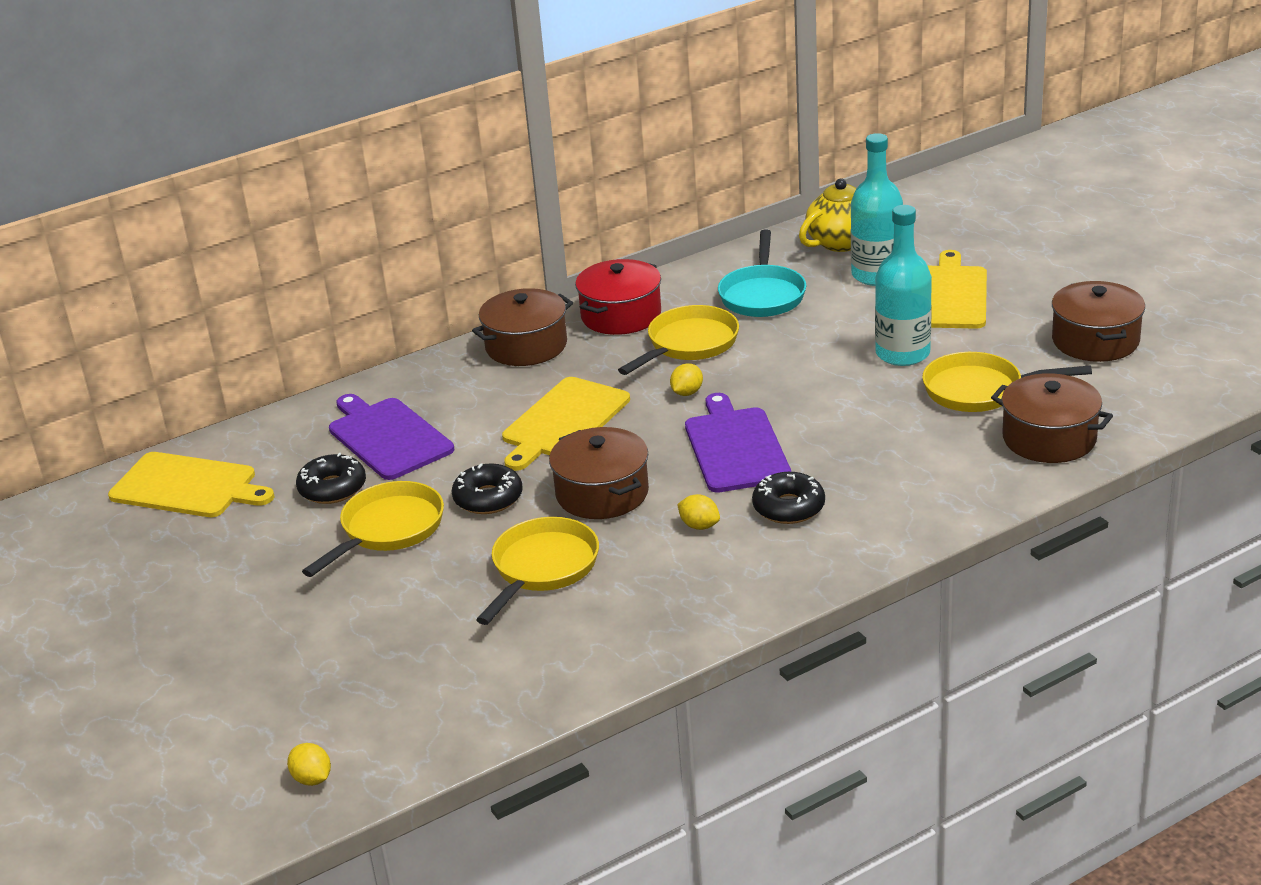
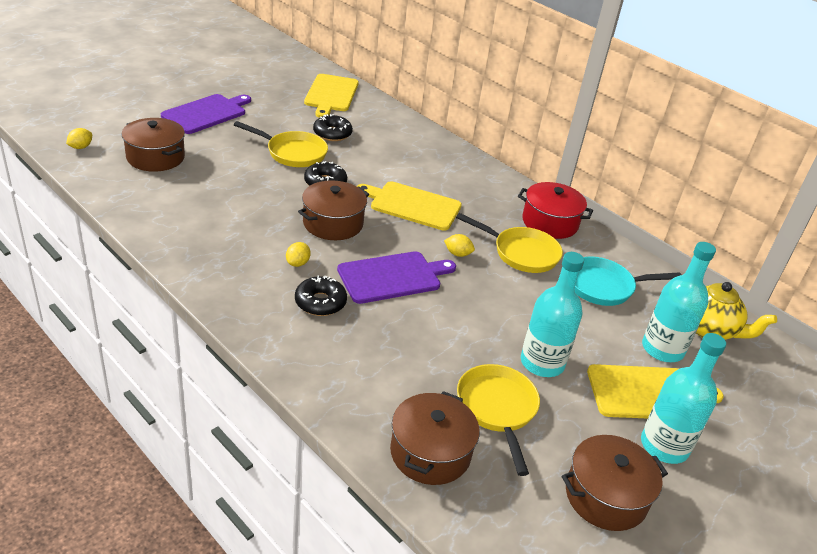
camera: 70 degrees right, 5 degrees up
purple cutting board [329,394,454,480] -> purple cutting board moved to [161,94,251,134]
brown pot [472,288,573,366] -> brown pot moved to [122,118,185,172]
yellow pan [476,517,599,625] -> none
none -> turquoise bottle [641,333,726,464]

